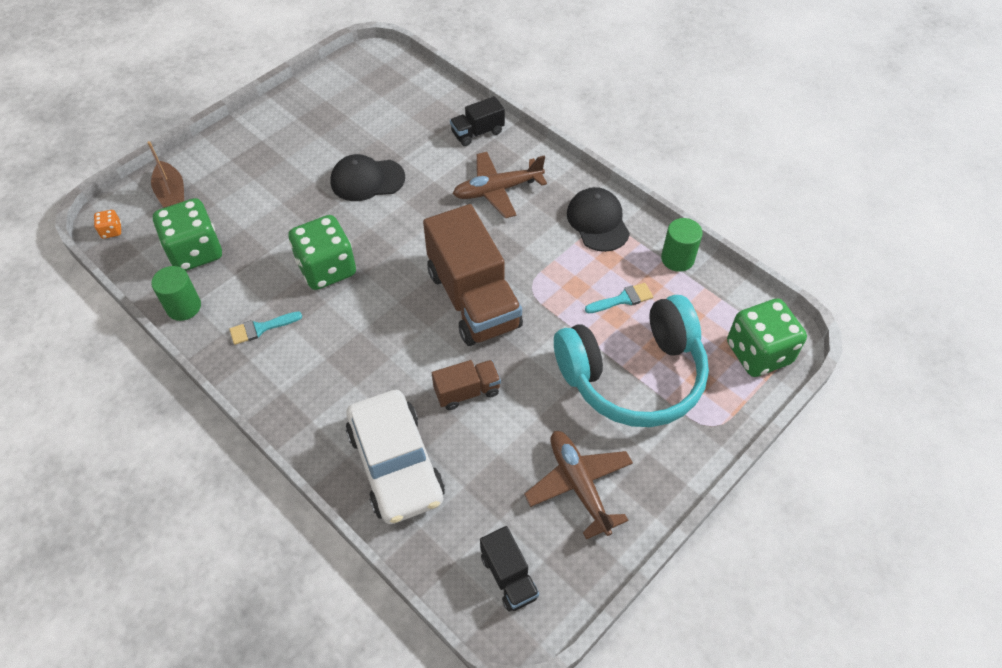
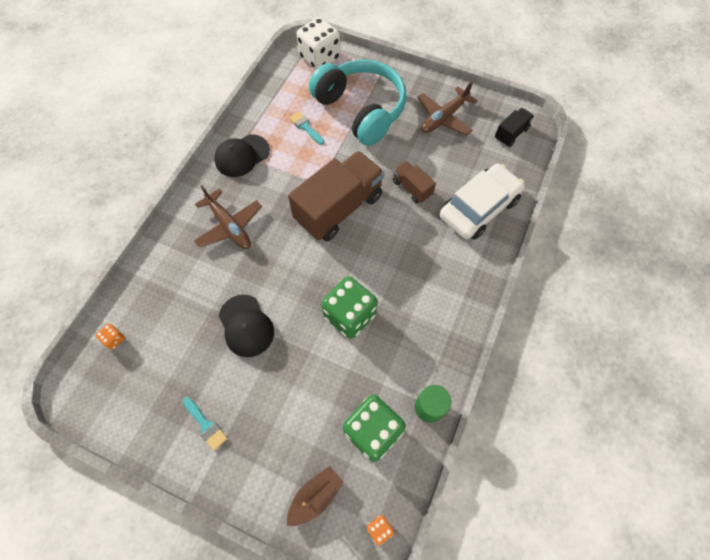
camera: 110 degrees left, 10 degrees up
turquoise brush [229,311,302,345] -> turquoise brush moved to [183,397,228,451]
black truck [450,96,505,146] -> none
green cylinder [661,218,703,272] -> none
green dice [727,299,807,377] -> white dice [297,17,340,70]
none -> orange dice [95,324,125,350]

